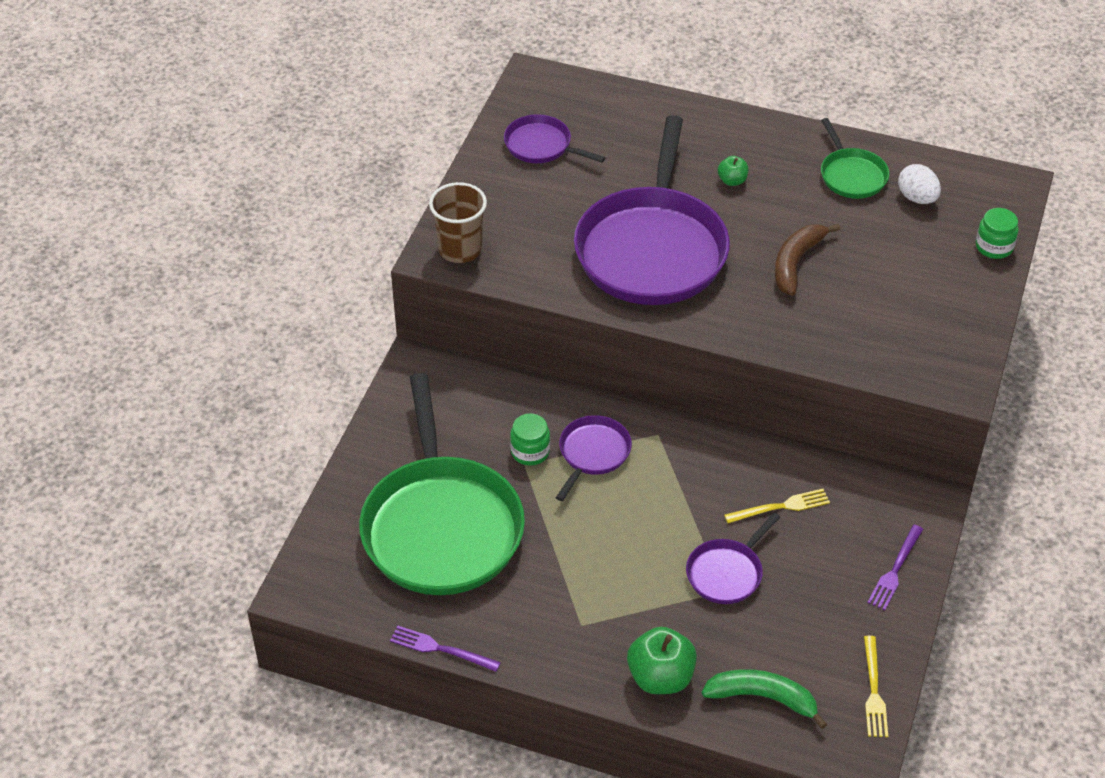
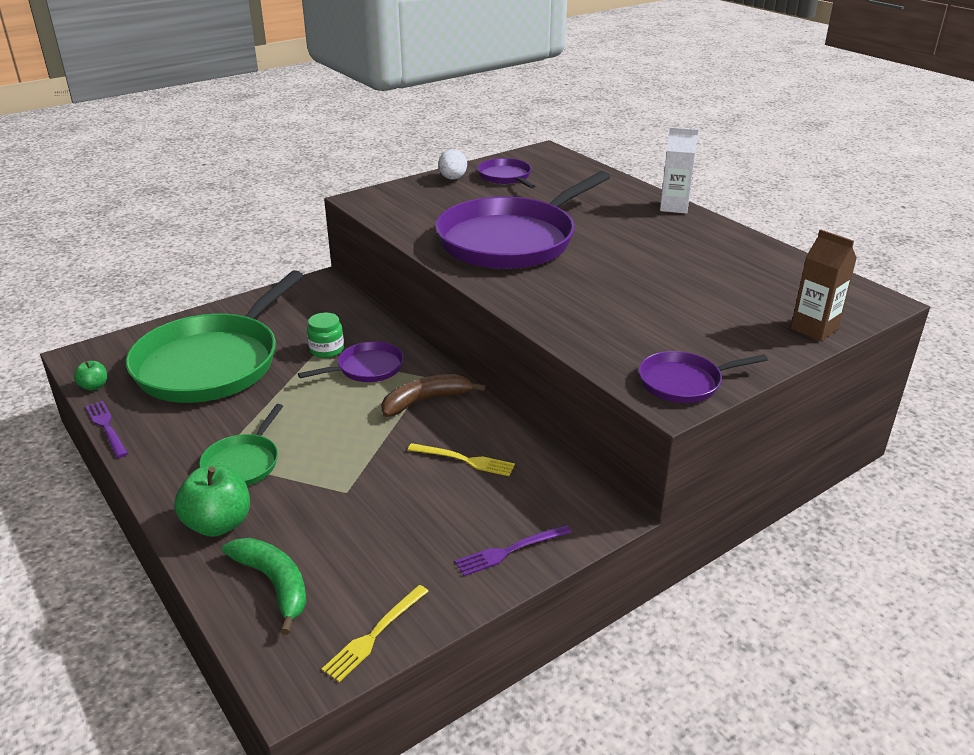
camera: 35 degrees right, 15 degrees down
brown cup [429,182,487,263] -> none
purple pan [686,513,780,604] -> purple pan moved to [639,351,768,403]
green apple [718,156,749,186] -> green apple moved to [74,361,107,391]
brown banana [775,223,840,296] -> brown banana moved to [381,374,486,417]
green pan [821,118,889,199] -> green pan moved to [199,404,283,486]
white egg [898,164,941,204] -> white egg moved to [438,149,467,180]
green jar [976,208,1018,259] -> brown carton [791,229,857,341]
none -> white carton [660,127,698,214]

